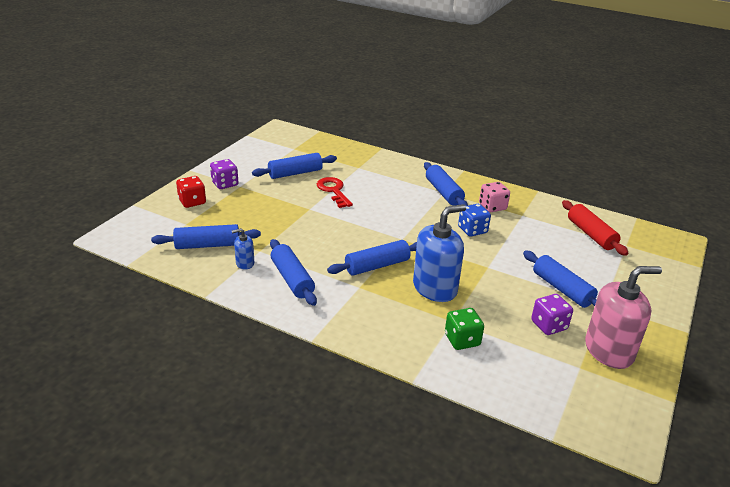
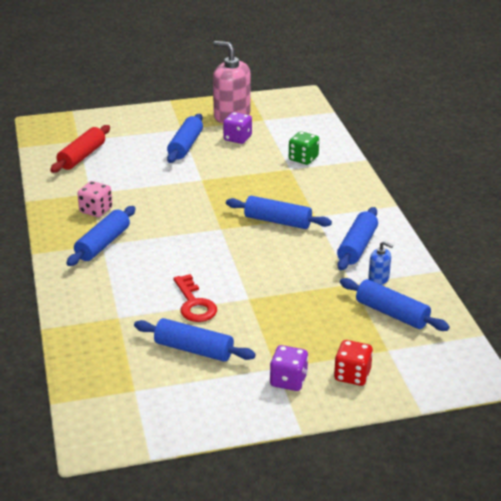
camera: 130 degrees left, 0 degrees up
red key [317,177,353,208] -> red key turned 45 degrees counterclockwise [173,274,217,322]
blue soap dispenser [413,204,466,302] -> none
blue dice [458,204,491,237] -> none

